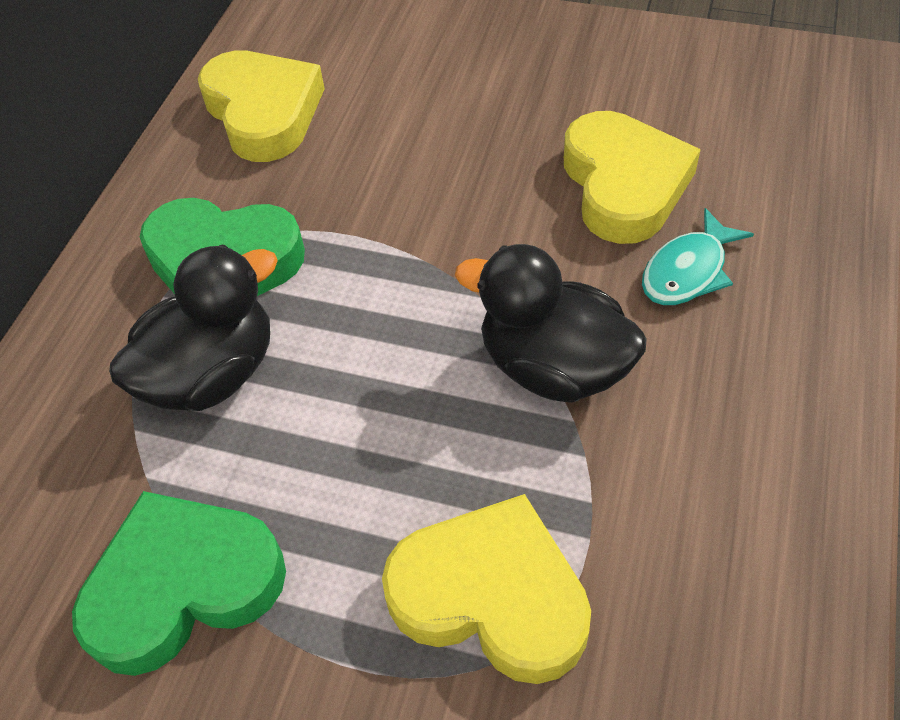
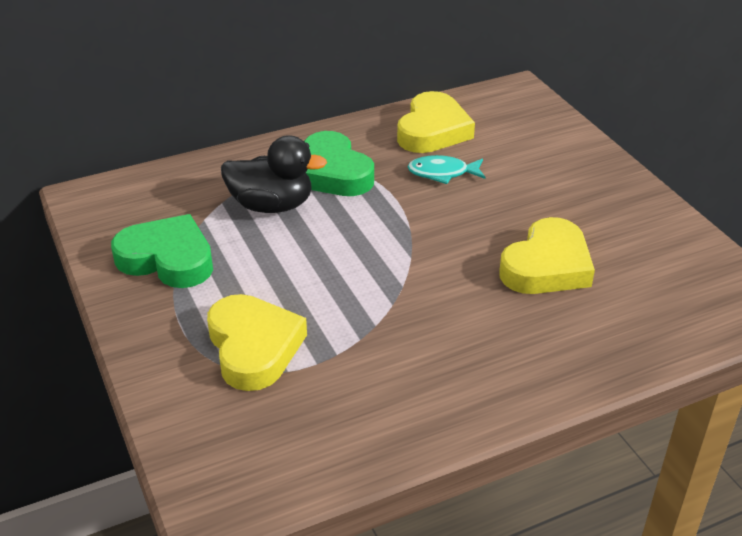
camera: 45 degrees right, 15 degrees down
black duck [455,244,647,403] -> none
turquoise fish [642,208,754,305] -> turquoise fish moved to [407,155,486,184]

